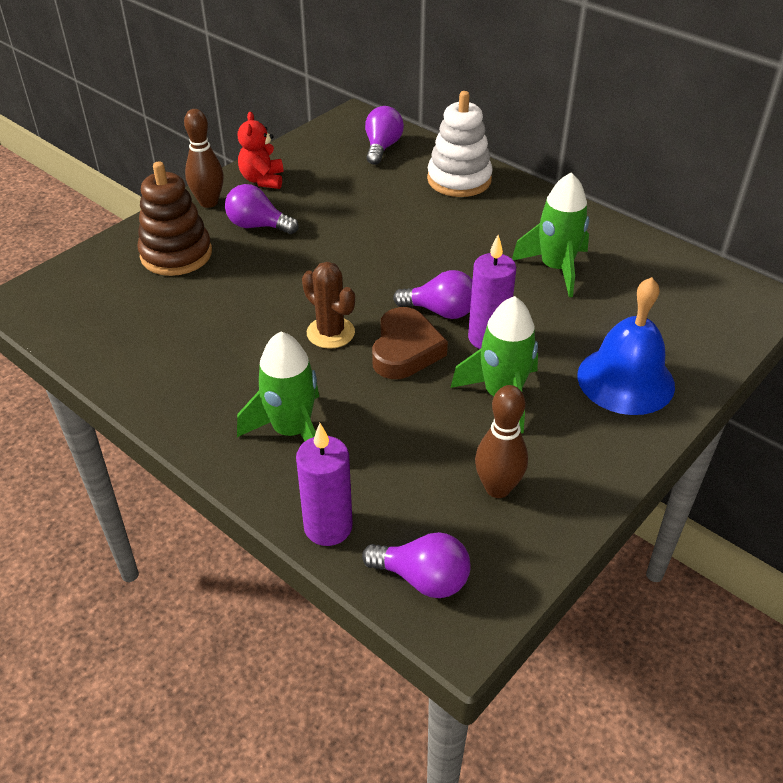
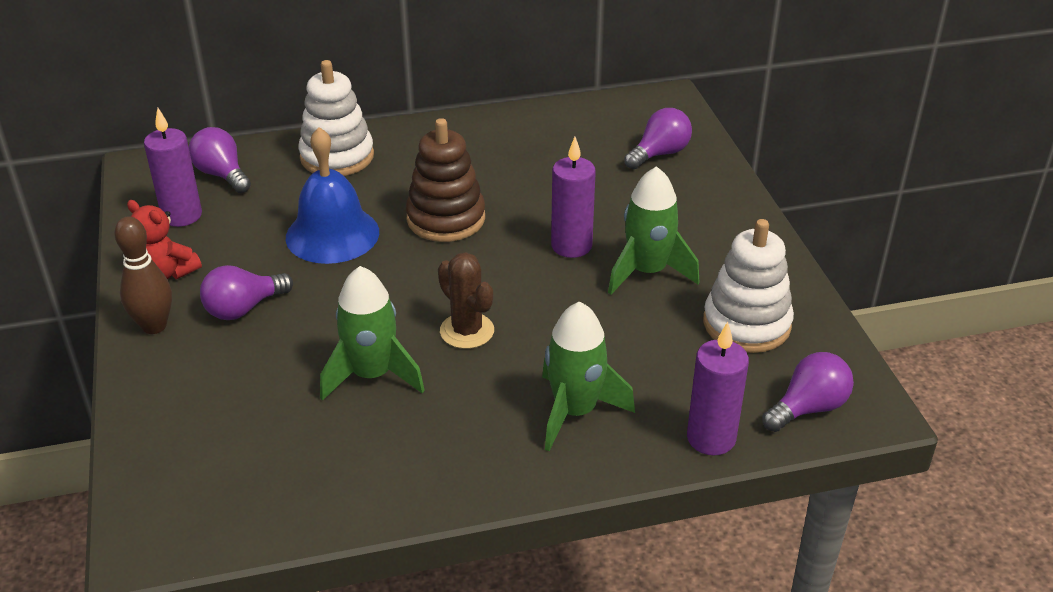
camera: 55 degrees left, 5 degrees down
brown stacking toy [137,161,212,276] -> brown stacking toy moved to [406,118,485,242]
brown cactus [302,262,355,349] -> brown cactus turned 60 degrees clockwise [438,252,494,349]
brown heart [372,307,448,379] -> none
purple light bulb [393,270,472,319] -> purple light bulb moved to [624,108,692,169]
brown bowling pin [475,385,528,498] -> white stacking toy [703,219,794,353]
green rocket [512,172,589,297] -> green rocket moved to [320,266,425,401]
blue bell [577,277,675,415] -> blue bell moved to [286,127,379,264]
none -> purple candle [144,108,202,227]

